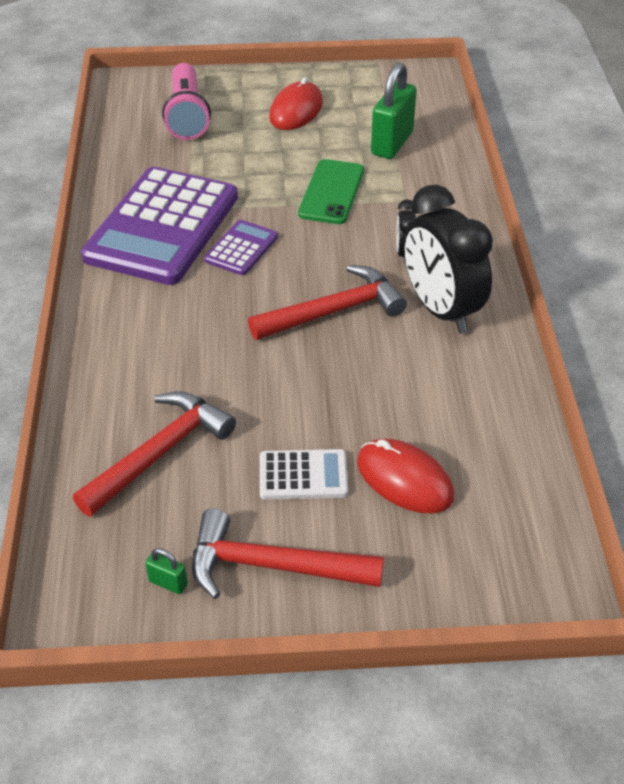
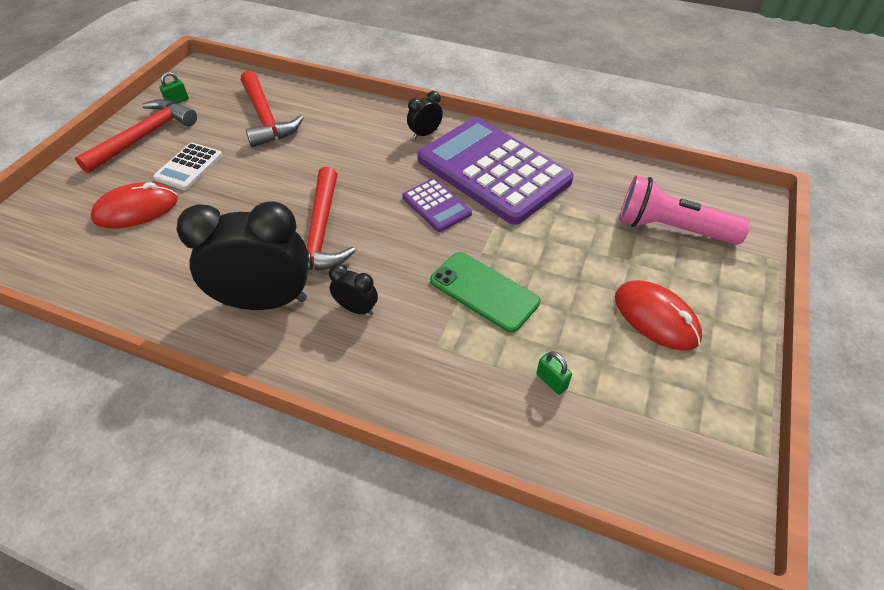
camera: 115 degrees right, 5 degrees up
green padlock [371,63,417,159] -> green padlock [536,351,572,395], size x0.43
none -> black clock [407,91,443,139]

